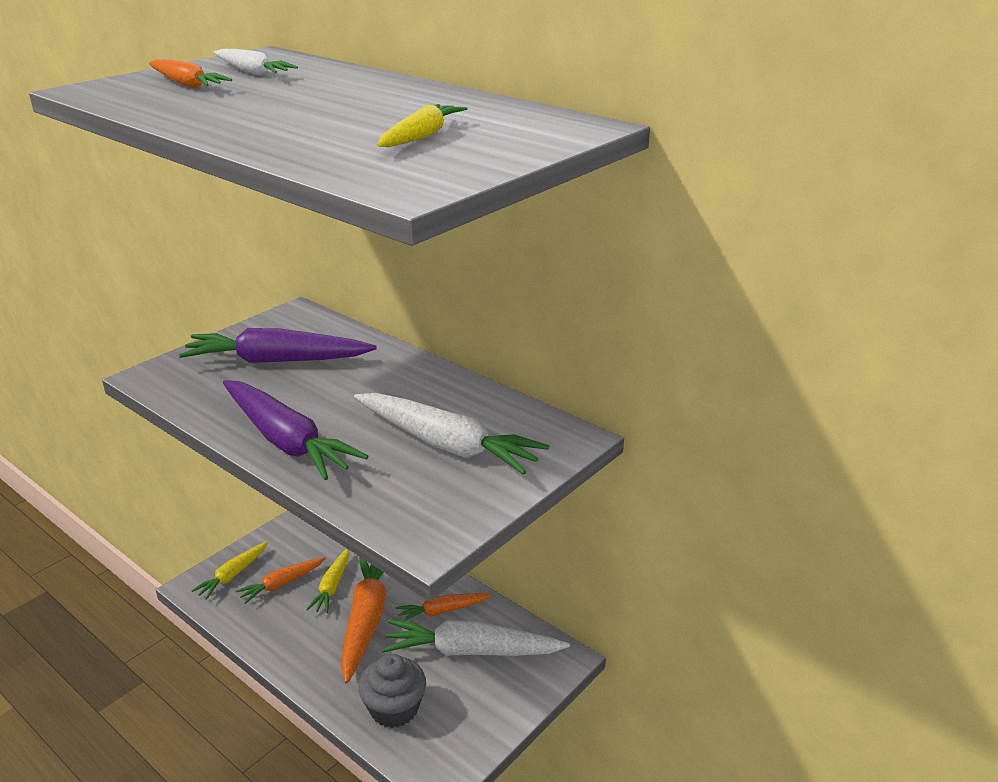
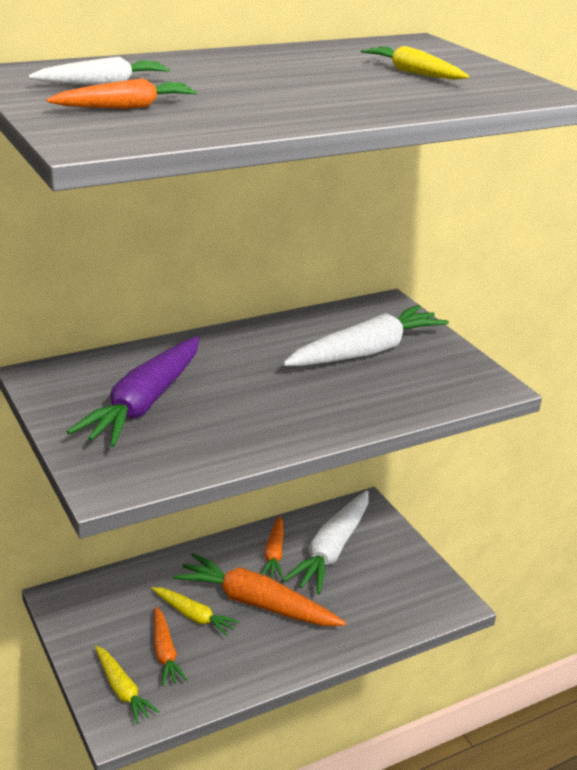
camera: 70 degrees left, 0 degrees up
purple carrot [223,380,369,480] -> none
grey cupcake [358,654,426,728] -> none

